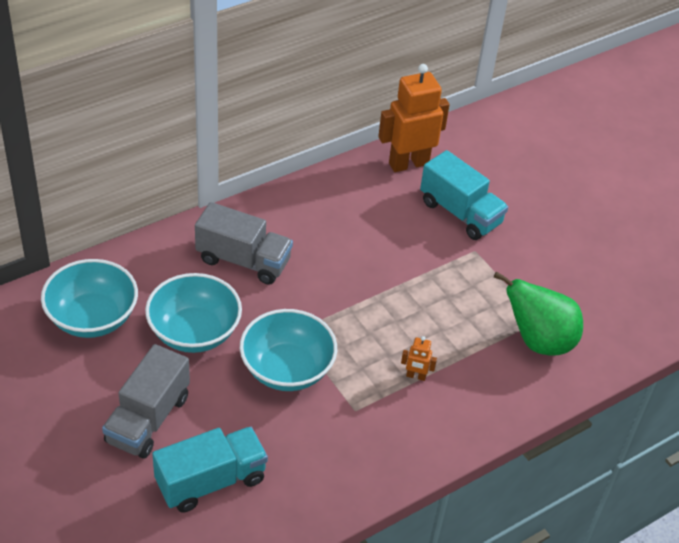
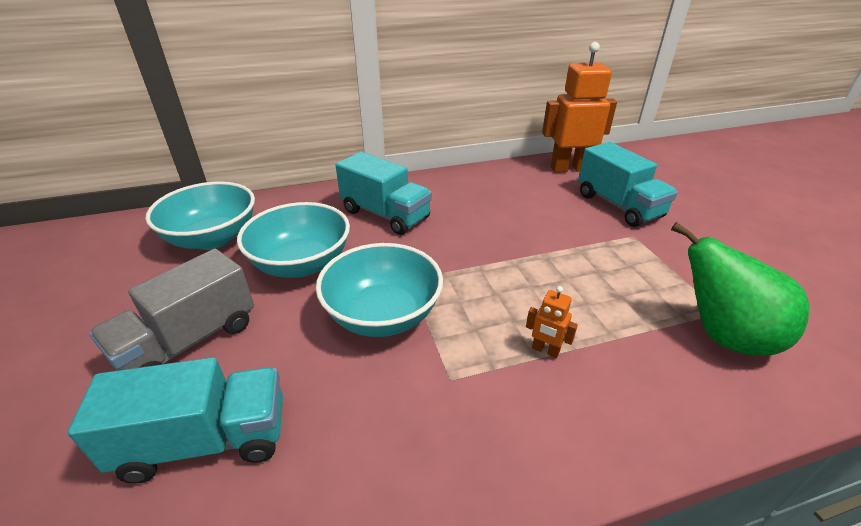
camera: 20 degrees right, 10 degrees down
grey truck [195,202,293,285] -> turquoise truck [336,152,432,235]

